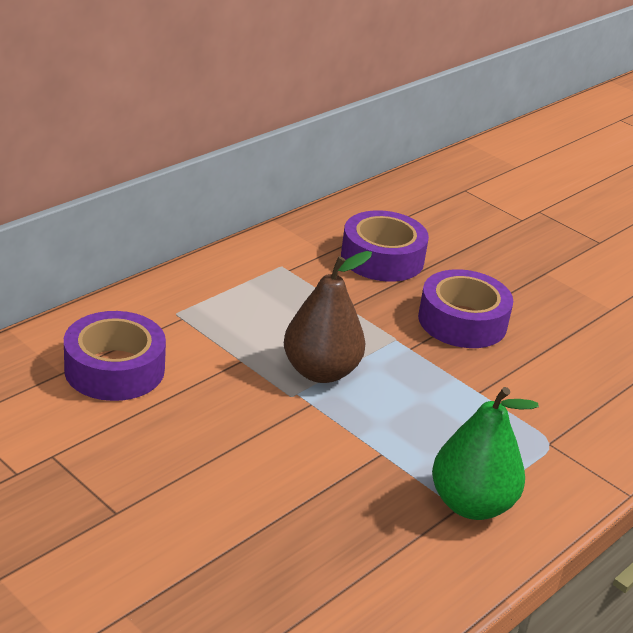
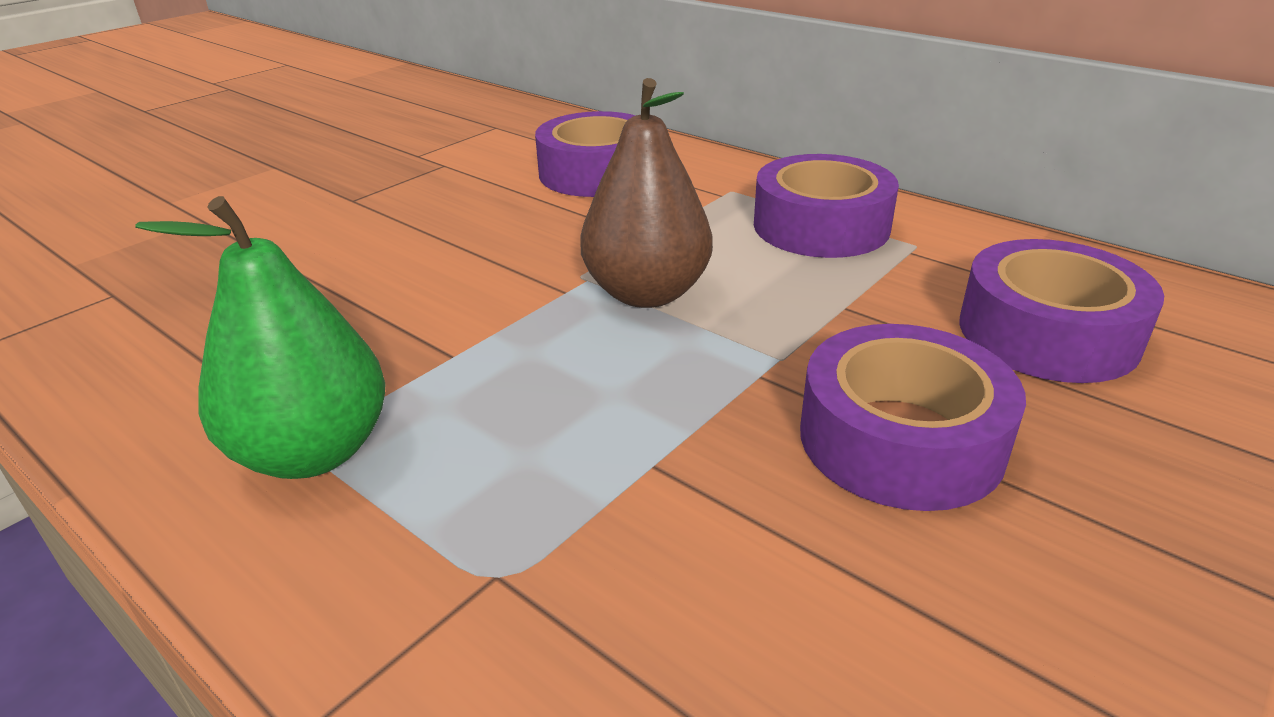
camera: 90 degrees right, 0 degrees up
none -> purple tape [754,154,899,258]

